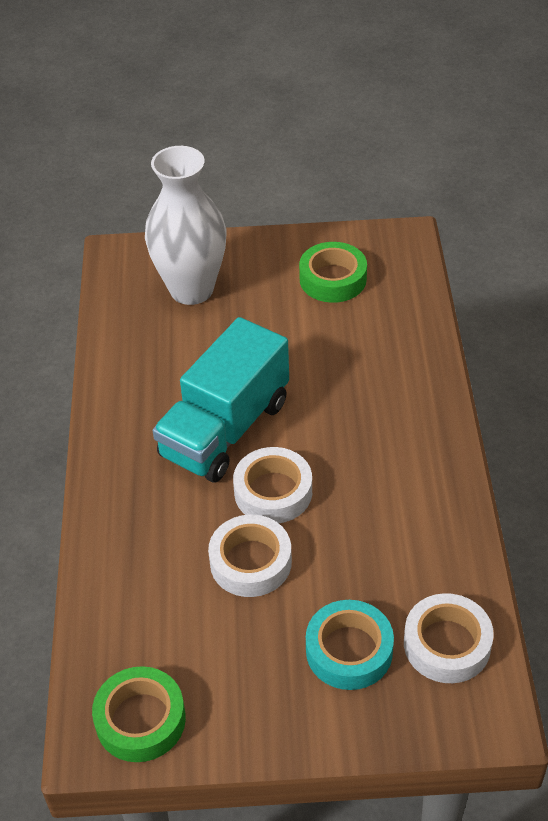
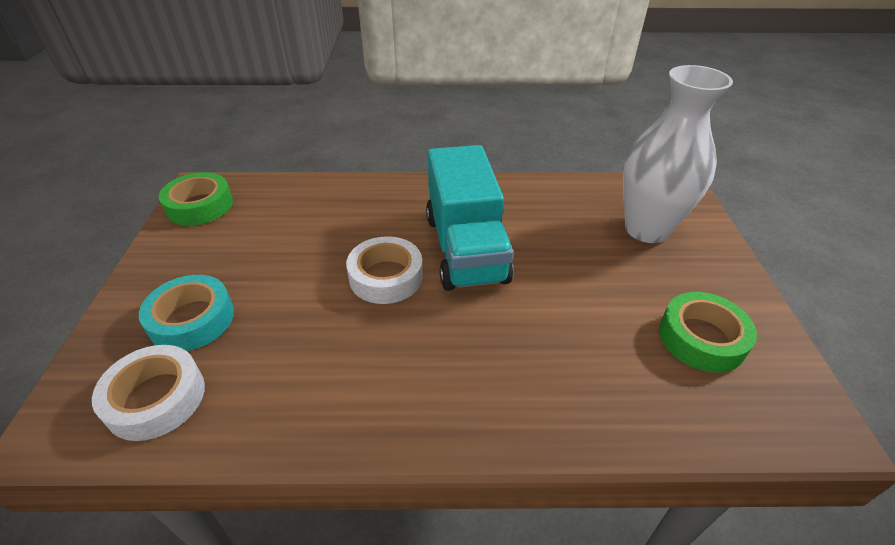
camera: 90 degrees right, 5 degrees down
turquoise truck [153,317,289,483] -> turquoise truck turned 135 degrees counterclockwise [426,145,513,291]
white tape [208,515,292,597] -> none

